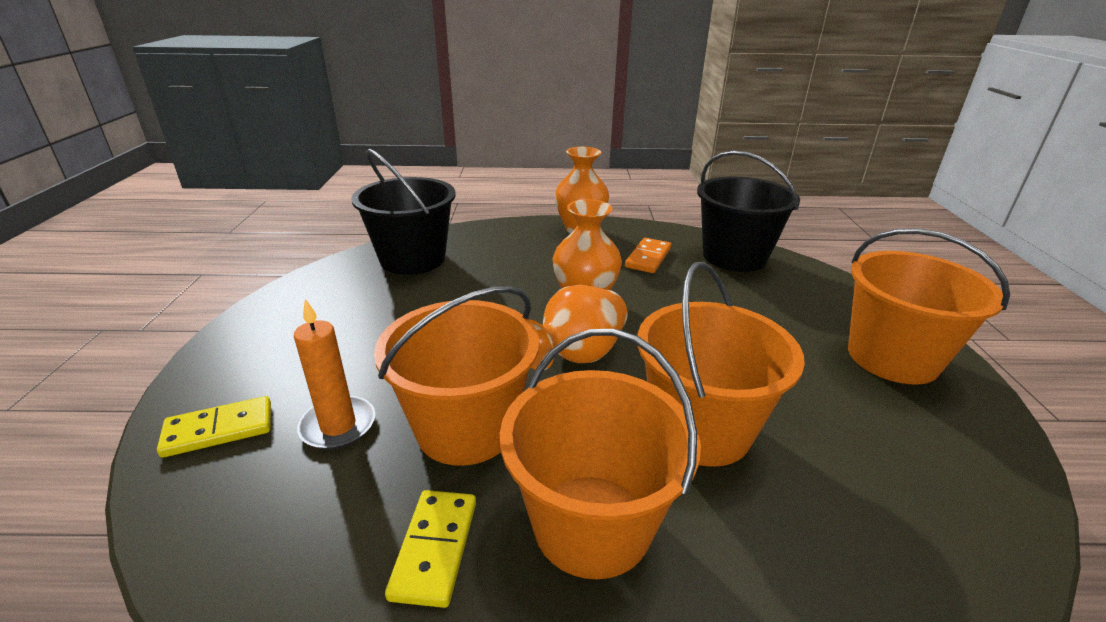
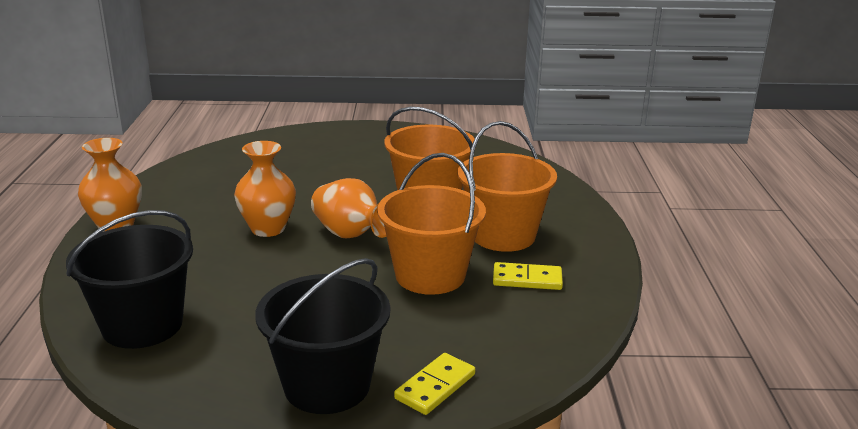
camera: 90 degrees left, 5 degrees down
yellow domino [157,396,271,458] -> yellow domino turned 60 degrees clockwise [394,353,476,415]
orange candle [294,299,375,450] -> none
orange domino [625,238,671,273] -> none
black bucket [697,151,800,272] -> black bucket moved to [255,258,390,414]
orange bucket [848,228,1010,385] -> none

